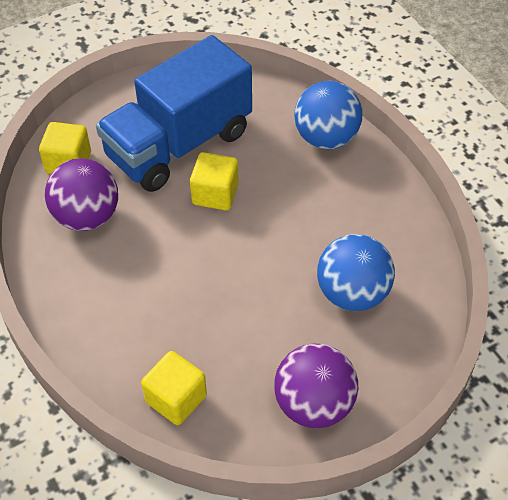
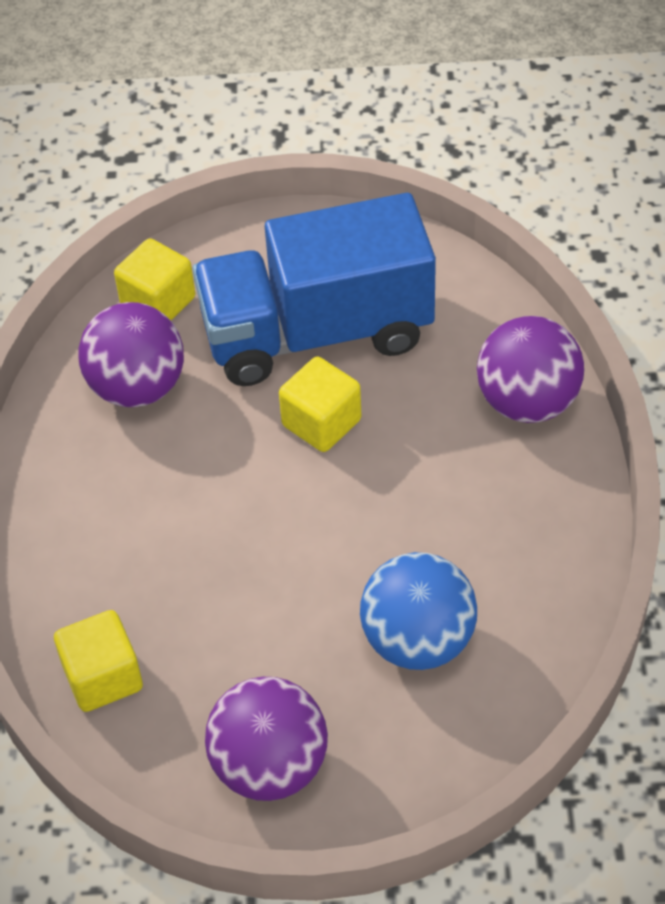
camera: 30 degrees right, 0 degrees up
blue ball [294,81,362,149] -> purple ball [477,316,584,423]

